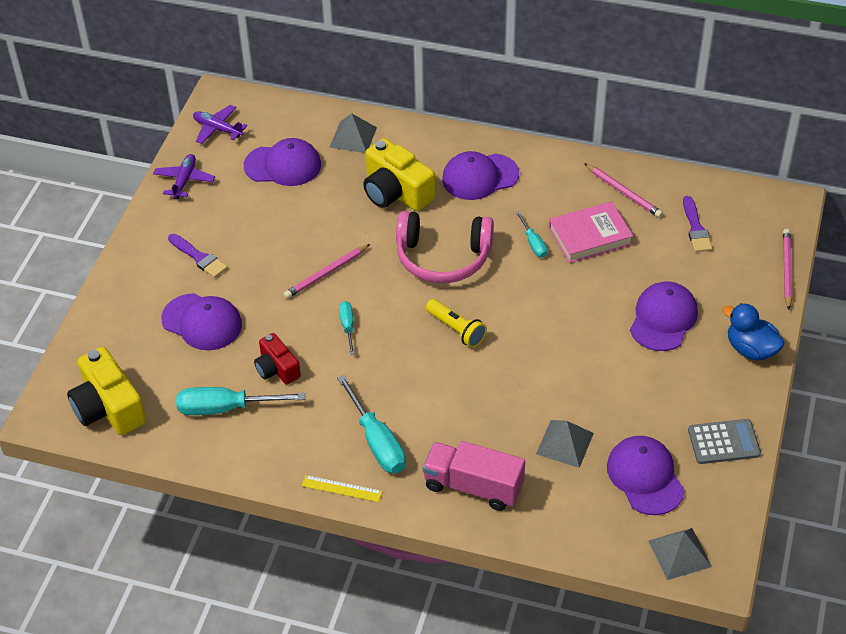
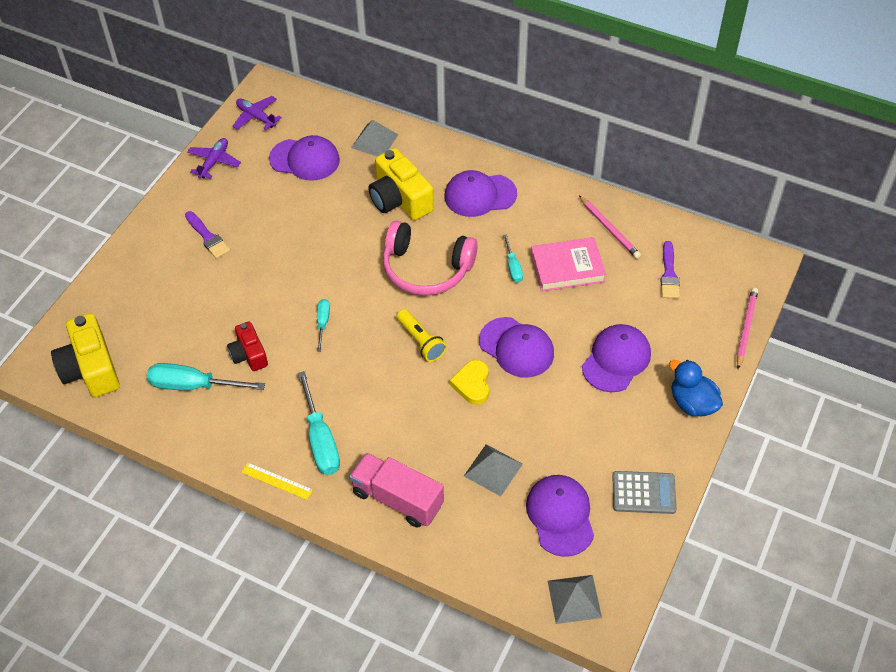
camera: 10 degrees right, 5 degrees up
purple cap [161,293,242,350] -> purple cap moved to [479,317,554,378]
pink pencil [284,244,370,299] -> none
none -> yellow heart [450,360,489,405]

